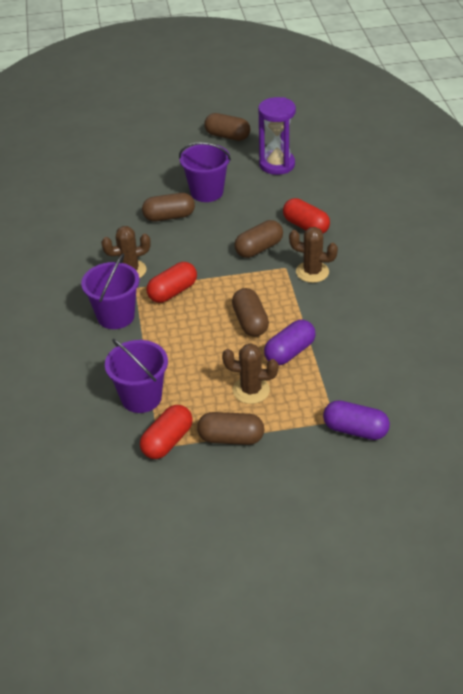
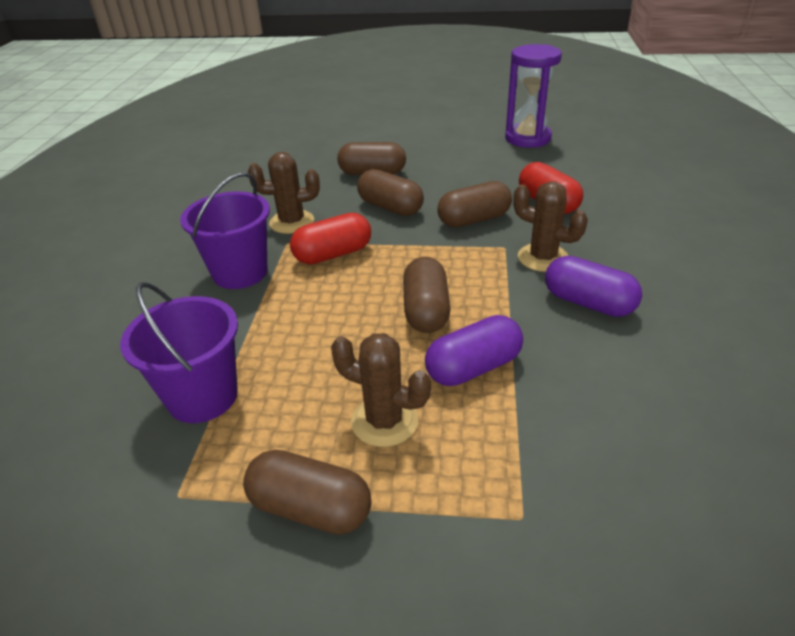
camera: 15 degrees right, 5 degrees down
red capsule [140,405,193,459] -> none
purple bucket [179,142,231,202] -> none
brown capsule [204,113,250,141] -> brown capsule moved to [357,169,424,216]
purple capsule [323,400,390,440] -> purple capsule moved to [545,256,642,317]

